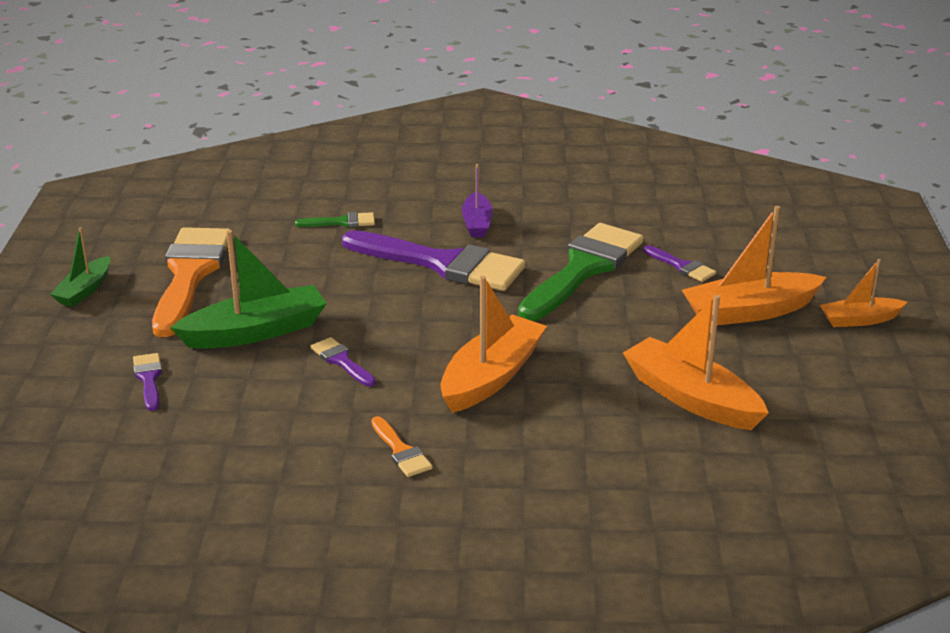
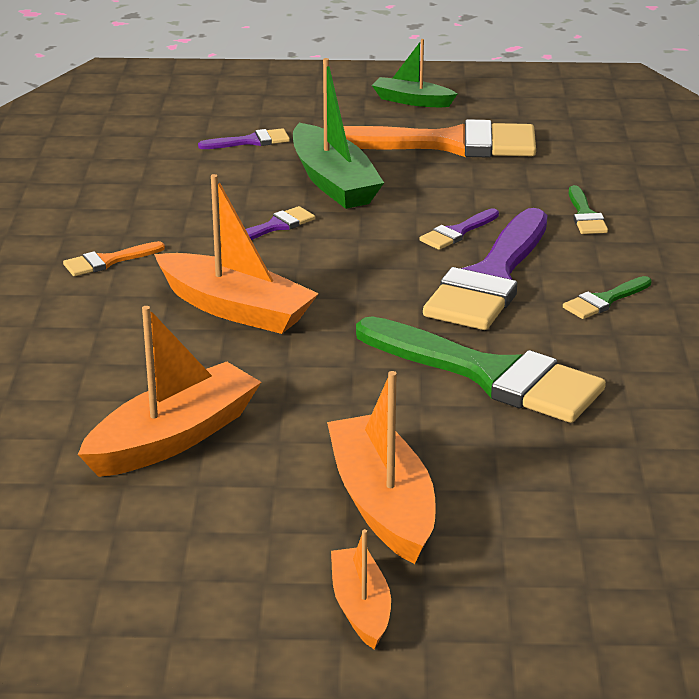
camera: 90 degrees right, 0 degrees up
purple boat [462,164,493,237] -> green brush [563,276,651,319]
purple brush [643,245,716,282] -> purple brush moved to [419,208,499,250]

